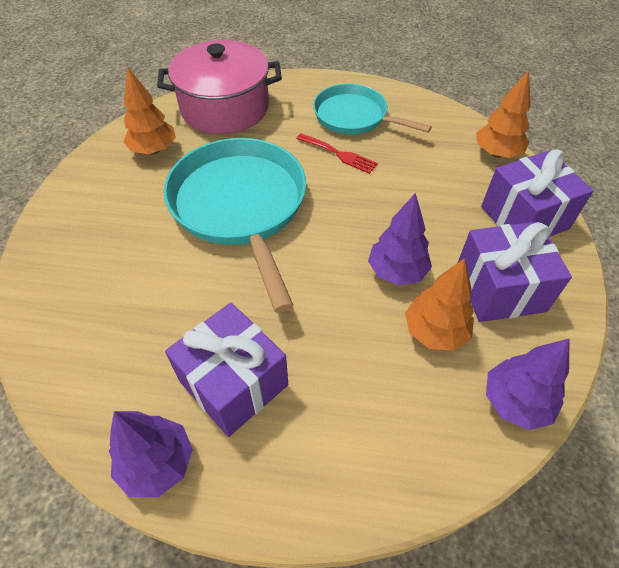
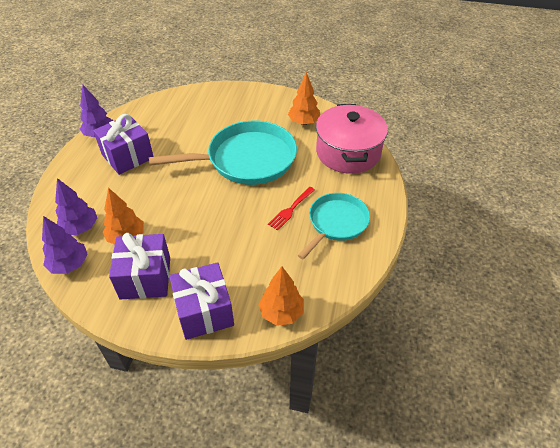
camera: 95 degrees right, 5 degrees down
purple tree [368,193,432,286] -> purple tree moved to [55,178,97,235]

